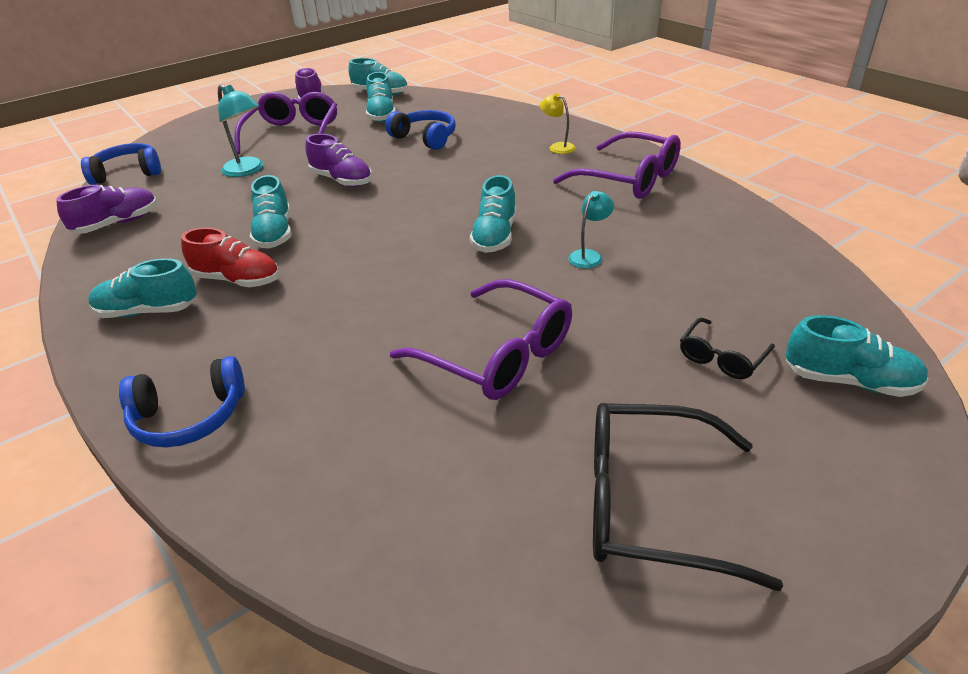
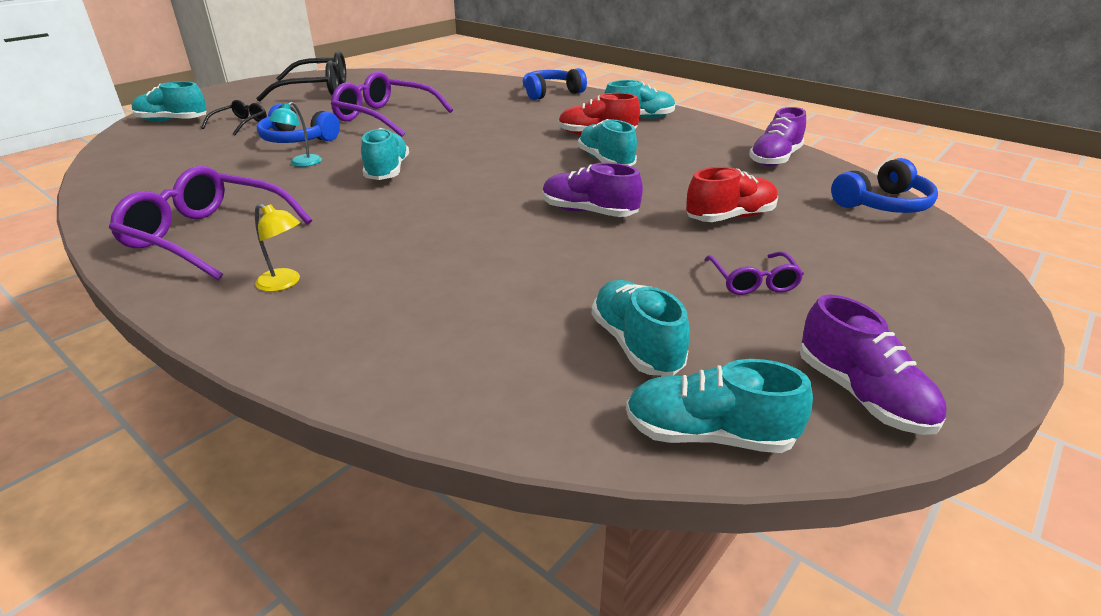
camera: 165 degrees right, 5 degrees down
turquoise lamp [218,84,264,177] -> red shoe [686,167,778,222]
purple glasses [234,92,337,155] -> purple glasses [704,252,804,295], size x0.52
blue headphones [385,110,456,150] -> blue headphones moved to [257,104,340,143]

